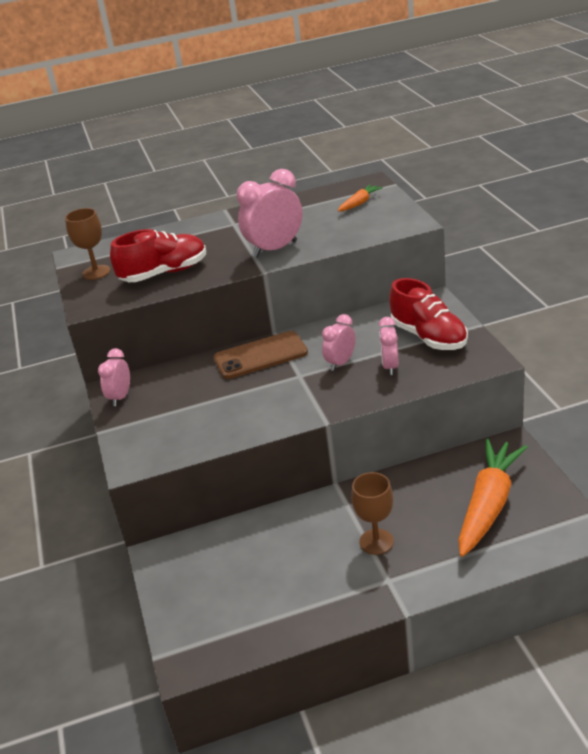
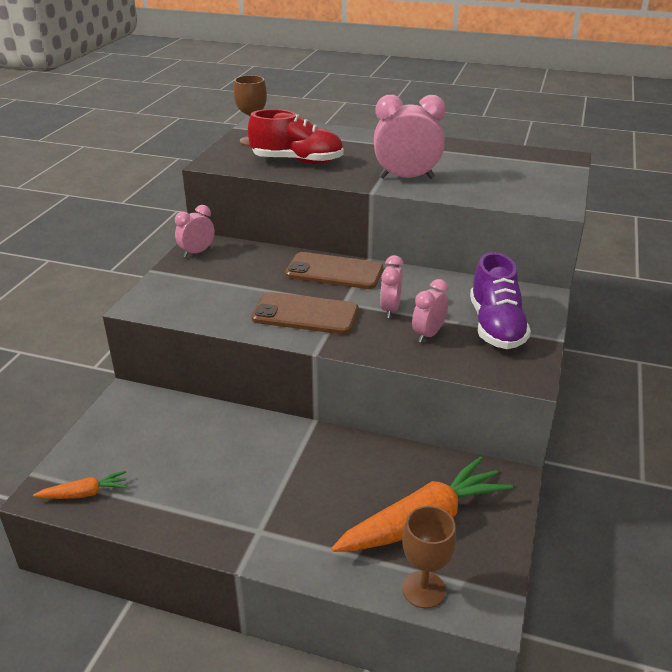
camera: 30 degrees right, 0 degrees up
pink clock [322,314,356,371] -> pink clock turned 60 degrees counterclockwise [380,255,403,318]
orange carrot [338,184,383,211] -> orange carrot moved to [33,471,127,499]
brown goblet [351,472,394,555] -> brown goblet moved to [402,506,456,609]
red shoe [389,278,468,350] -> purple shoe [470,252,531,349]
none -> brown phone [251,292,358,334]

